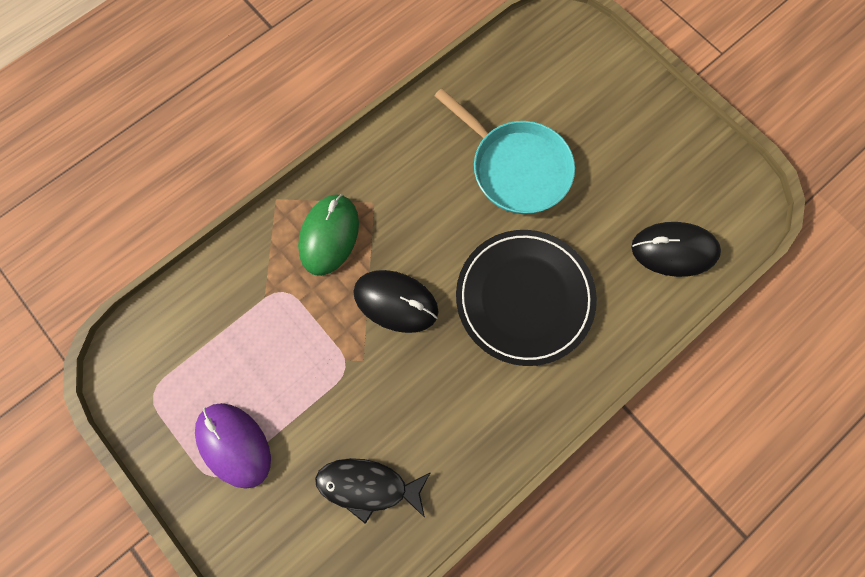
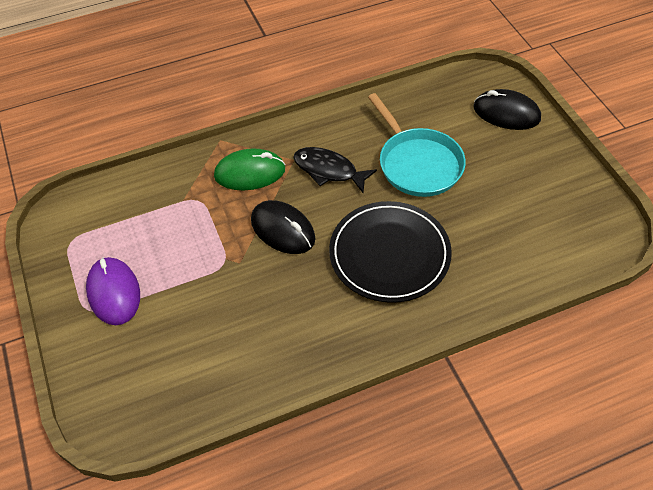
camera: 20 degrees right, 20 degrees down
green mouse [298,194,359,276] -> green mouse turned 45 degrees clockwise [214,148,285,190]
black fish [315,458,431,524] -> black fish moved to [293,147,377,193]
black mouse [631,222,721,277] -> black mouse moved to [473,89,541,130]

